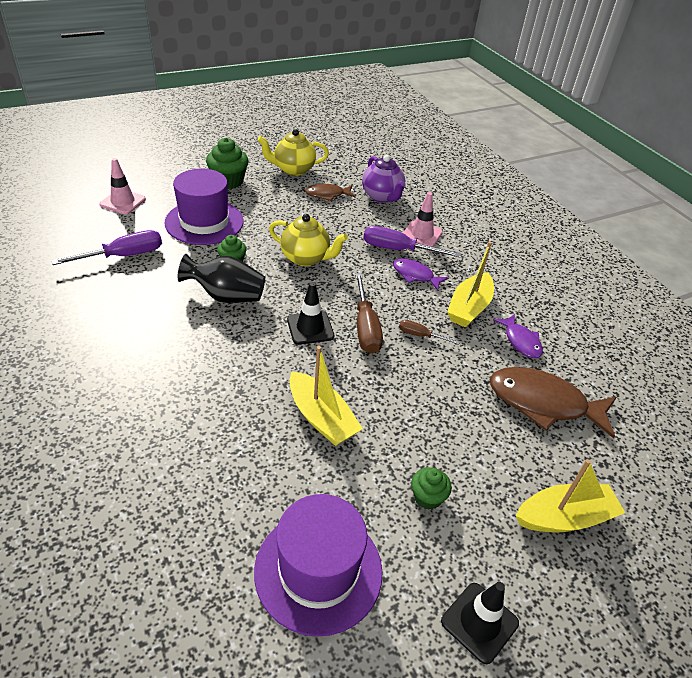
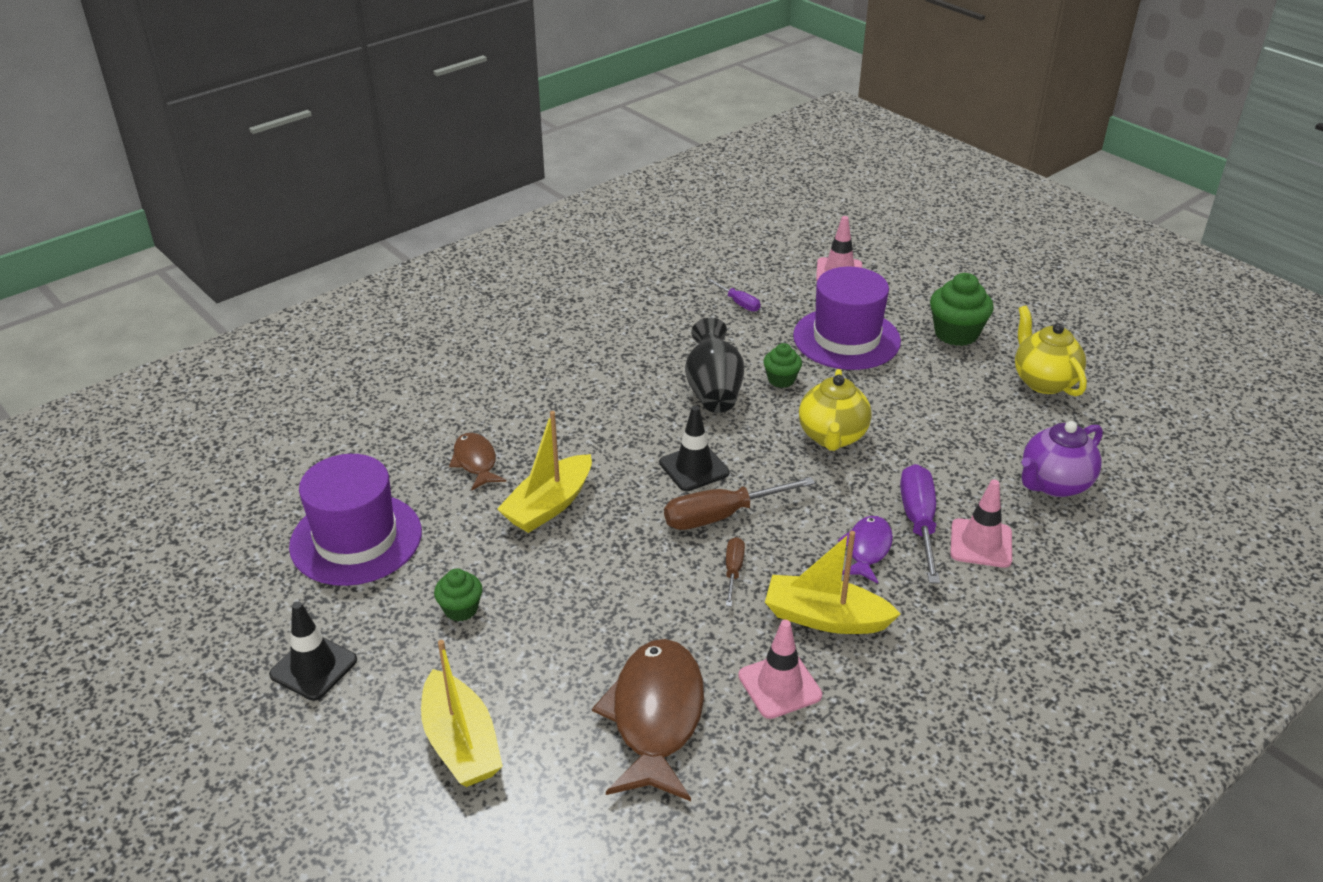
camera: 80 degrees right, 5 degrees down
purple screwdriver [51,230,162,265] -> purple screwdriver [707,279,761,312], size x0.54
brown fish [305,184,355,201] -> brown fish moved to [449,433,506,490]
purple fish [493,314,543,358] -> pink traffic cone [738,620,822,719]

